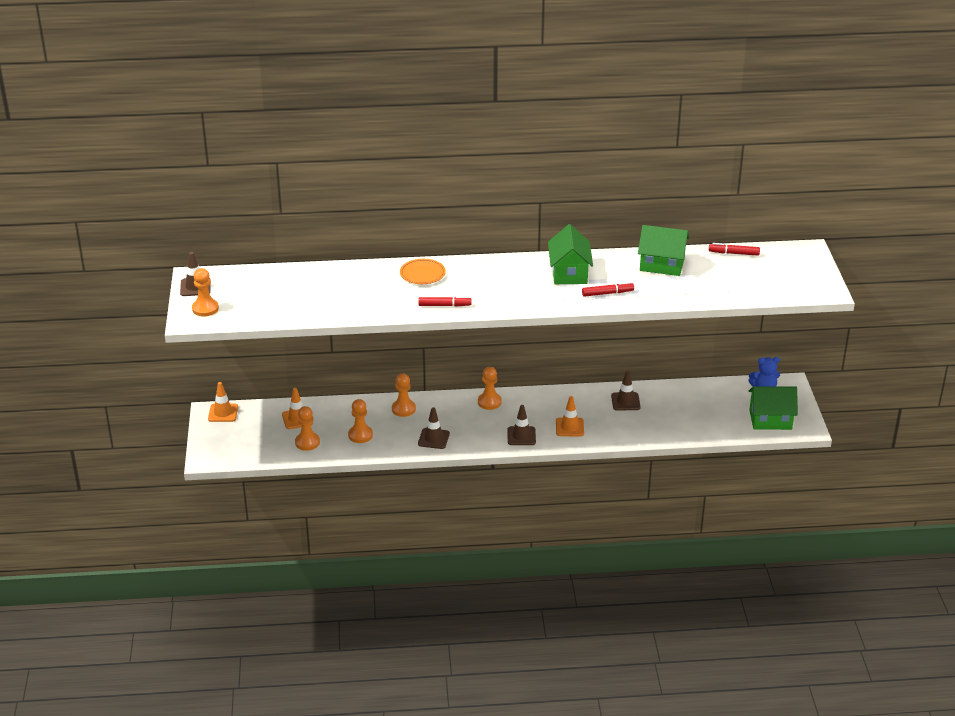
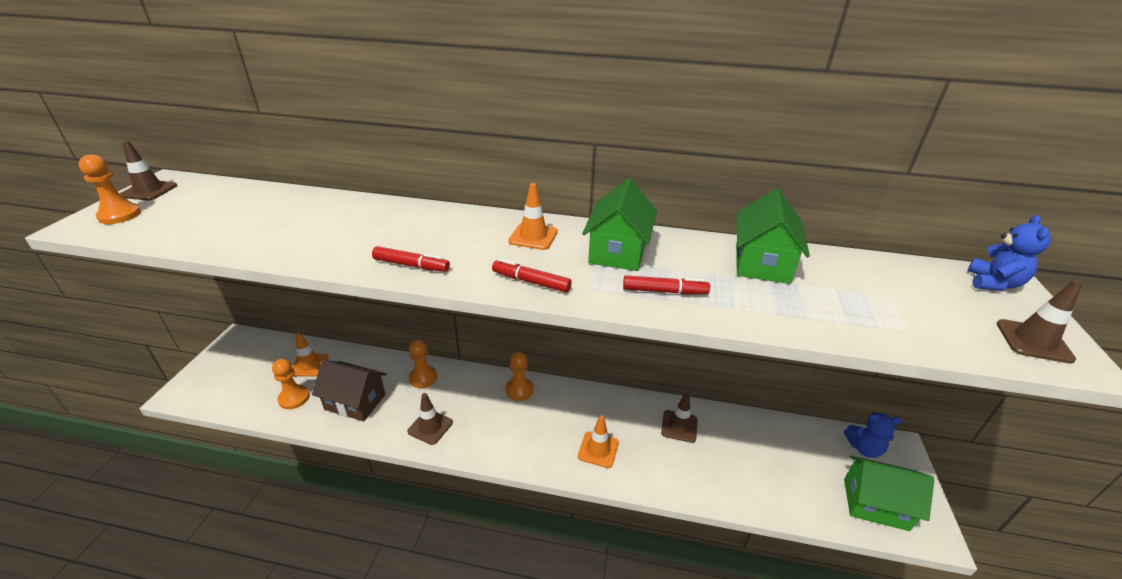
camera: 15 degrees right, 0 degrees up
orange traffic cone [208,382,238,422] -> orange traffic cone moved to [508,183,558,250]
orange pawn [348,399,373,443] -> brown house [312,360,386,421]
orange plate [400,259,446,284] -> none
brown traffic cone [507,405,536,445] -> brown traffic cone moved to [996,280,1082,364]
green house [638,225,689,276] -> green house turned 75 degrees clockwise [736,189,810,284]
red marker [709,243,760,256] -> red marker moved to [492,259,572,292]
none -> blue teddy bear [968,215,1051,291]

